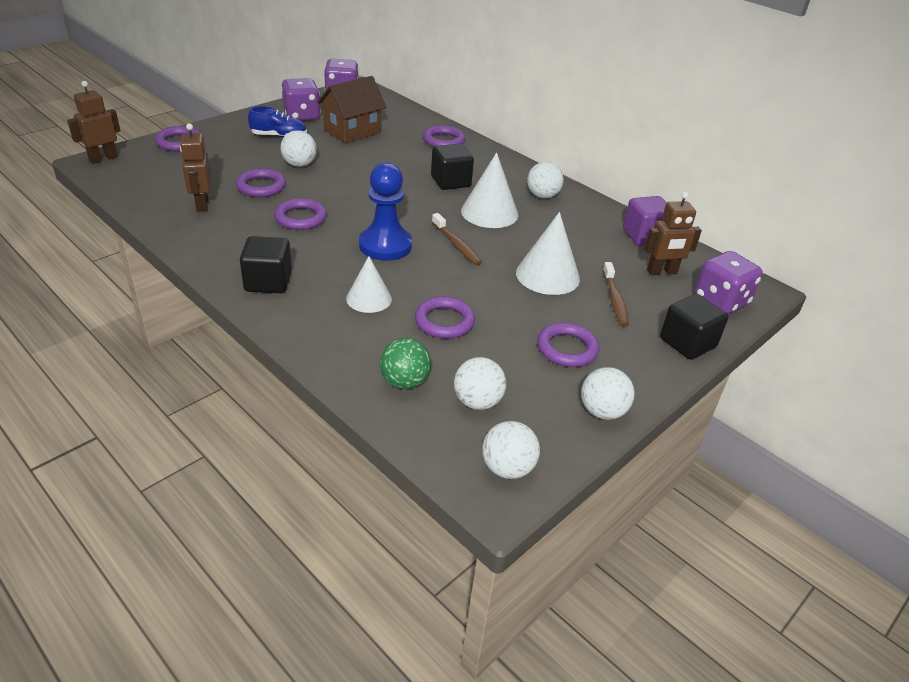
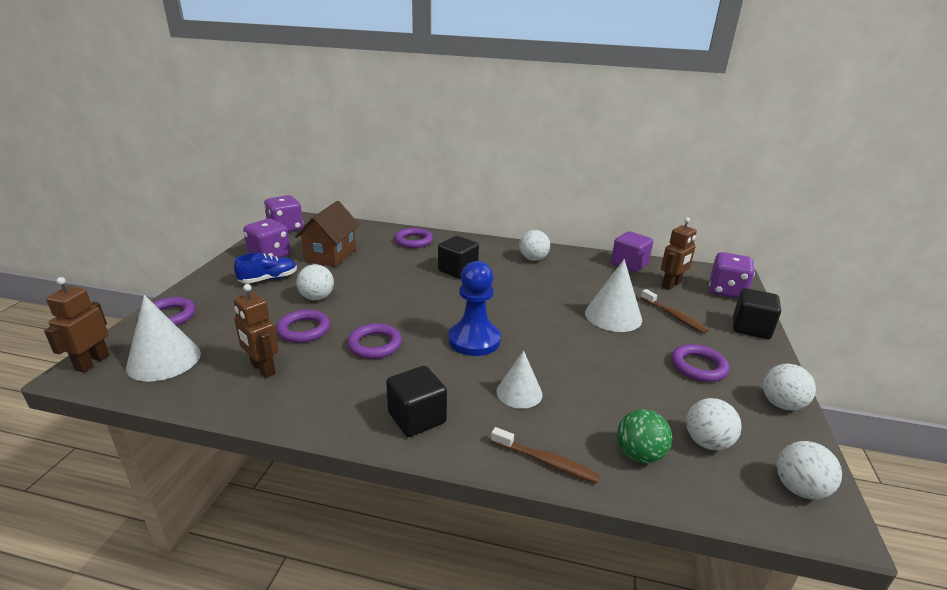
camera: 30 degrees left, 10 degrees down
purple ring [415,296,475,339] -> none
brown toothbrush [432,213,482,265] -> brown toothbrush moved to [491,427,600,483]
white cone [461,152,518,228] -> white cone moved to [126,295,201,382]

